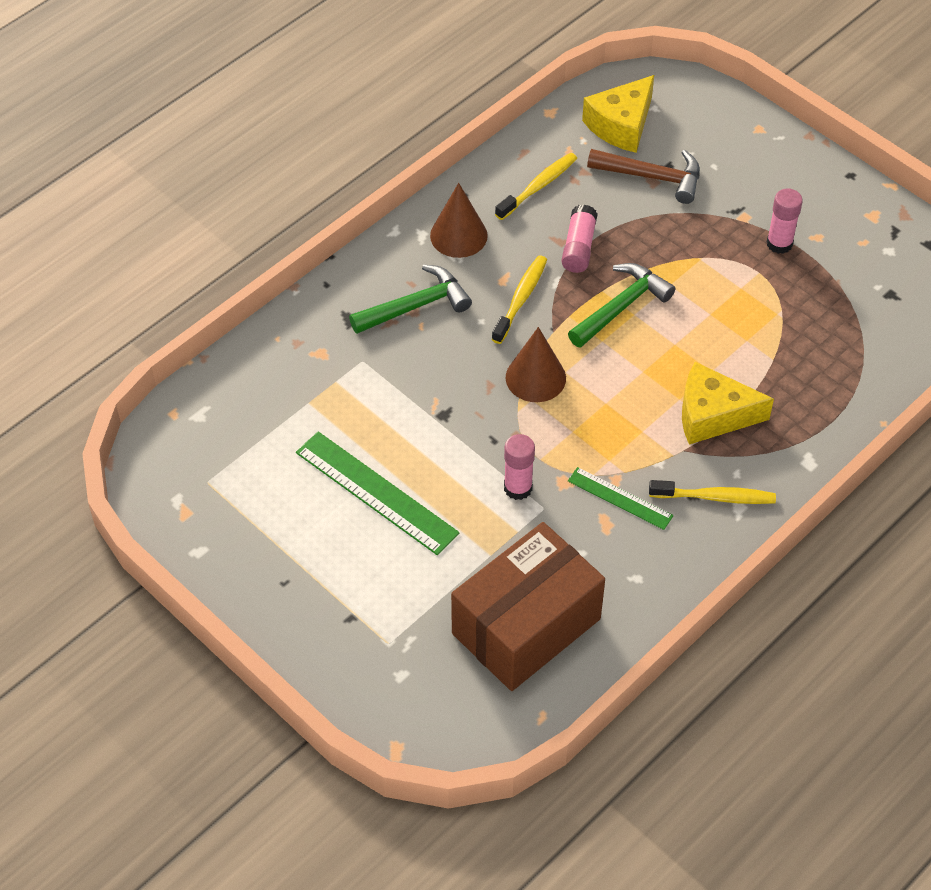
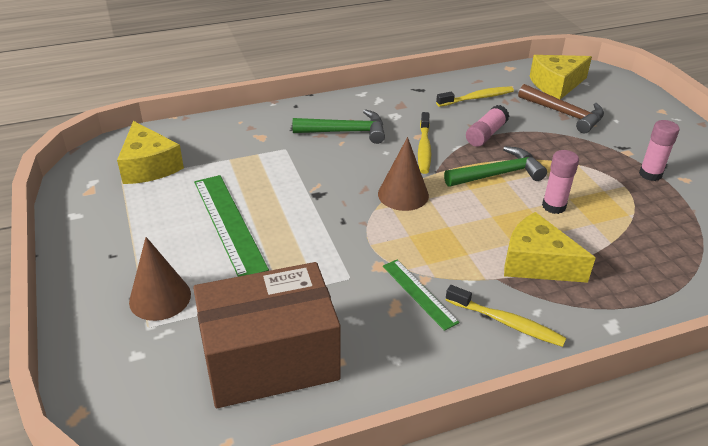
camera: 25 degrees right, 15 degrees down
brown cone [430,183,488,258] -> brown cone moved to [129,237,191,321]
yellow toothbrush [491,255,547,344] -> yellow toothbrush turned 135 degrees clockwise [418,112,431,174]
pink glue stick [504,434,535,500] -> pink glue stick moved to [542,150,579,214]
none -> yellow cheese [117,121,184,184]

